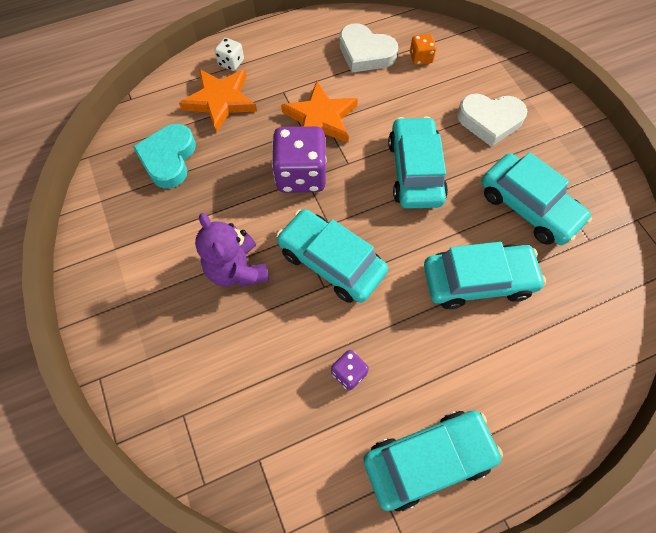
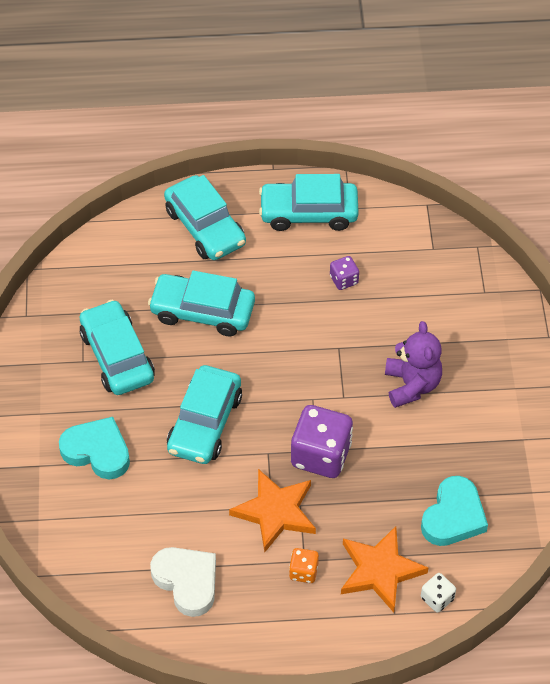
camera: 160 degrees left, 10 degrees down
white dice [215,38,244,71] -> white dice moved to [421,573,456,613]
turquoise car [276,209,388,303] -> turquoise car moved to [164,175,246,260]
orange dice [410,34,437,65] -> orange dice moved to [289,548,319,583]
white heart [457,94,527,147] -> turquoise heart [59,417,130,479]

